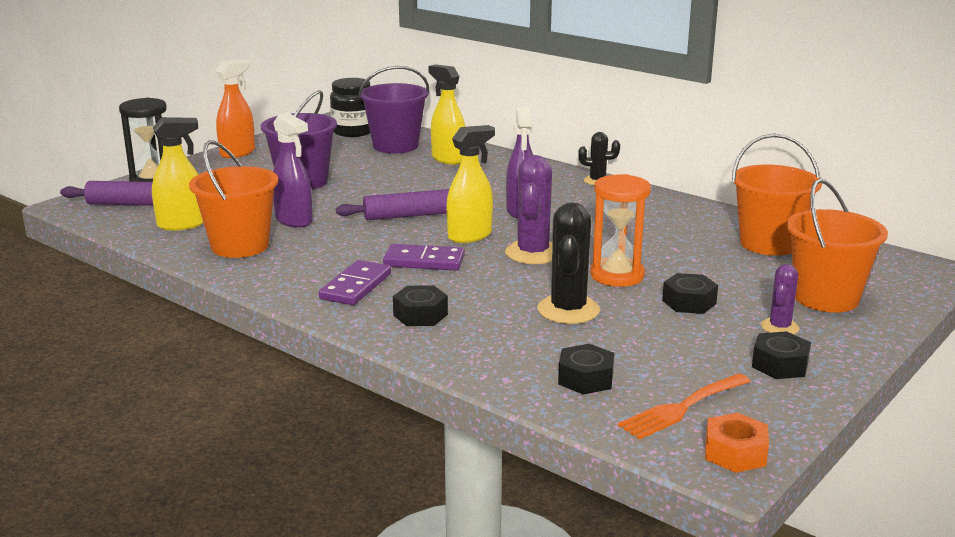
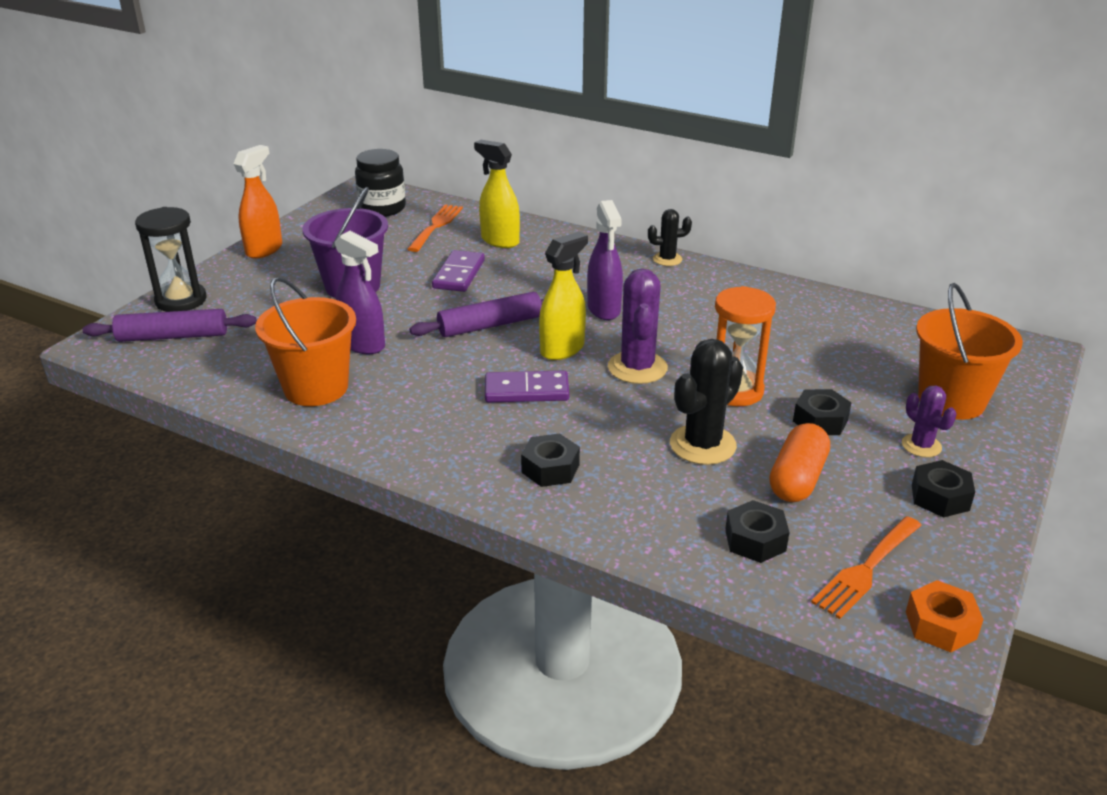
camera: 10 degrees left, 10 degrees up
yellow spray bottle [152,117,203,231] -> none
purple domino [319,260,391,305] -> purple domino moved to [432,250,485,292]
purple bucket [358,66,429,153] -> orange fork [408,204,463,252]
black cactus [537,202,600,324] -> black cactus turned 45 degrees clockwise [670,339,743,465]
orange bucket [732,133,822,256] -> none
purple cactus [761,264,800,334] -> purple cactus turned 45 degrees counterclockwise [902,385,957,457]
none -> orange capsule [769,423,830,502]

